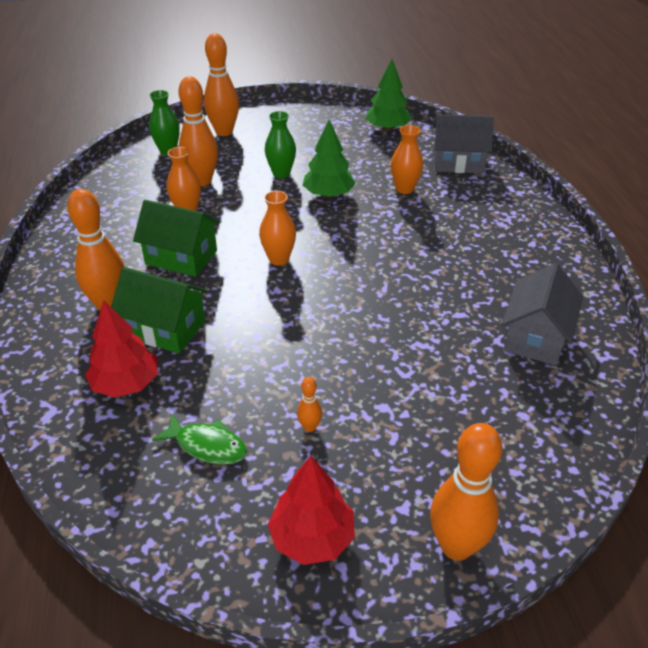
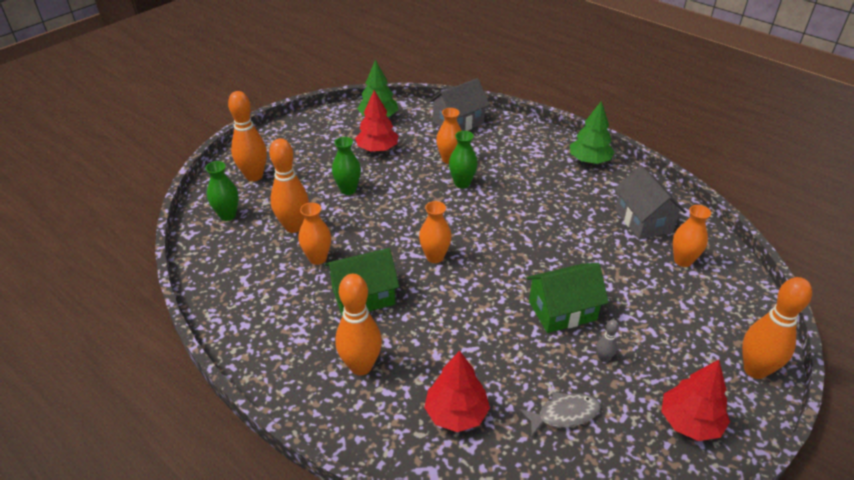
camera: 40 degrees left, 0 degrees up
green house [111,267,208,354] -> green house moved to [526,263,609,333]
green fish [152,413,247,465] -> grey fish [520,392,601,436]
orange bowling pin [297,377,322,432] -> grey bowling pin [597,320,619,362]
green tree [303,120,356,198] -> green tree moved to [570,101,615,164]
none -> red tree [355,90,399,152]
none -> green vase [449,131,478,189]
none -> orange vase [673,205,711,267]

